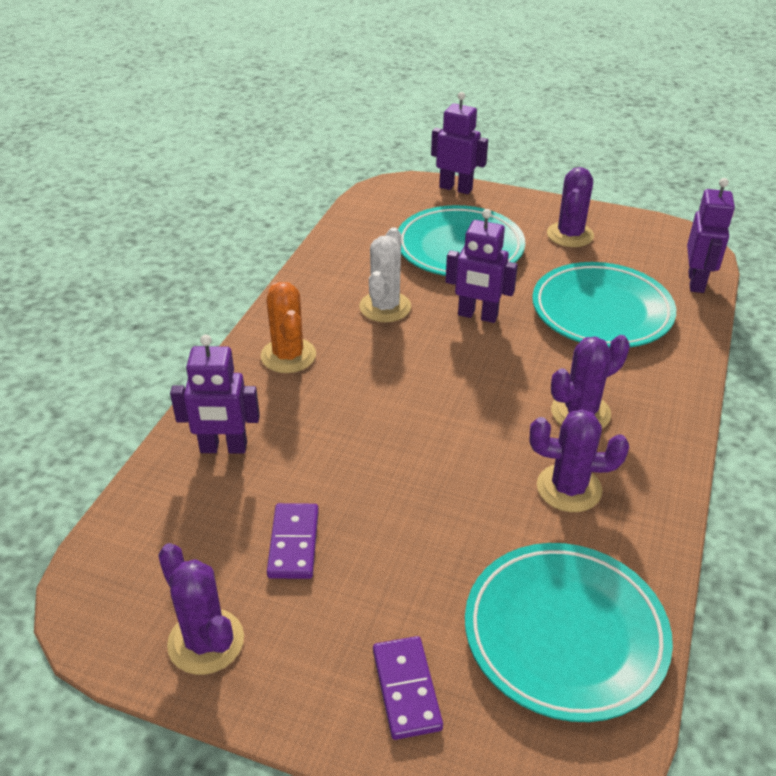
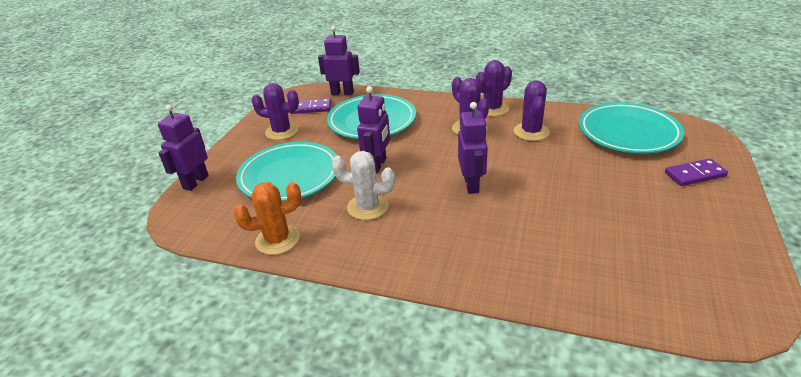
camera: 90 degrees left, 5 degrees down
purple cactus [158,543,244,675] -> purple cactus moved to [476,60,512,116]
purple robot [170,335,260,454] -> purple robot moved to [458,102,488,194]
orange cactus [260,282,316,373] -> orange cactus moved to [234,182,301,255]
purple domino [267,503,319,579] -> purple domino moved to [290,98,331,114]

